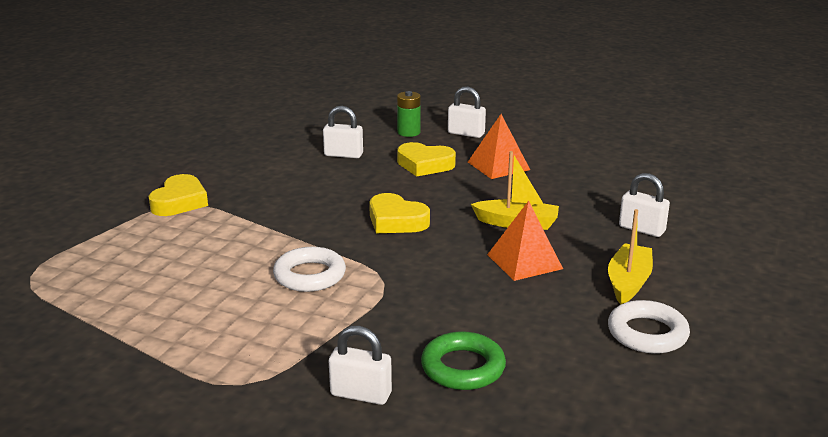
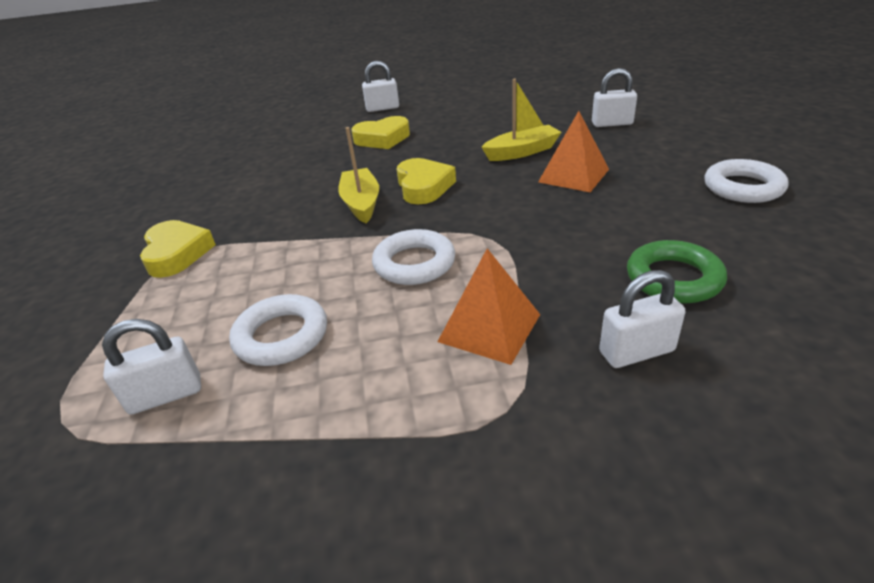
camera: 30 degrees left, 10 degrees up
white padlock [323,106,363,158] -> white padlock moved to [102,319,201,415]
yellow heart [369,193,430,233] -> yellow heart turned 105 degrees counterclockwise [397,158,456,204]
green battery [397,91,421,137] -> none
orange pyramid [468,114,530,179] -> orange pyramid moved to [437,248,540,365]
yellow boat [608,209,653,304] -> yellow boat moved to [338,127,379,223]
none -> white ring [229,294,327,366]

